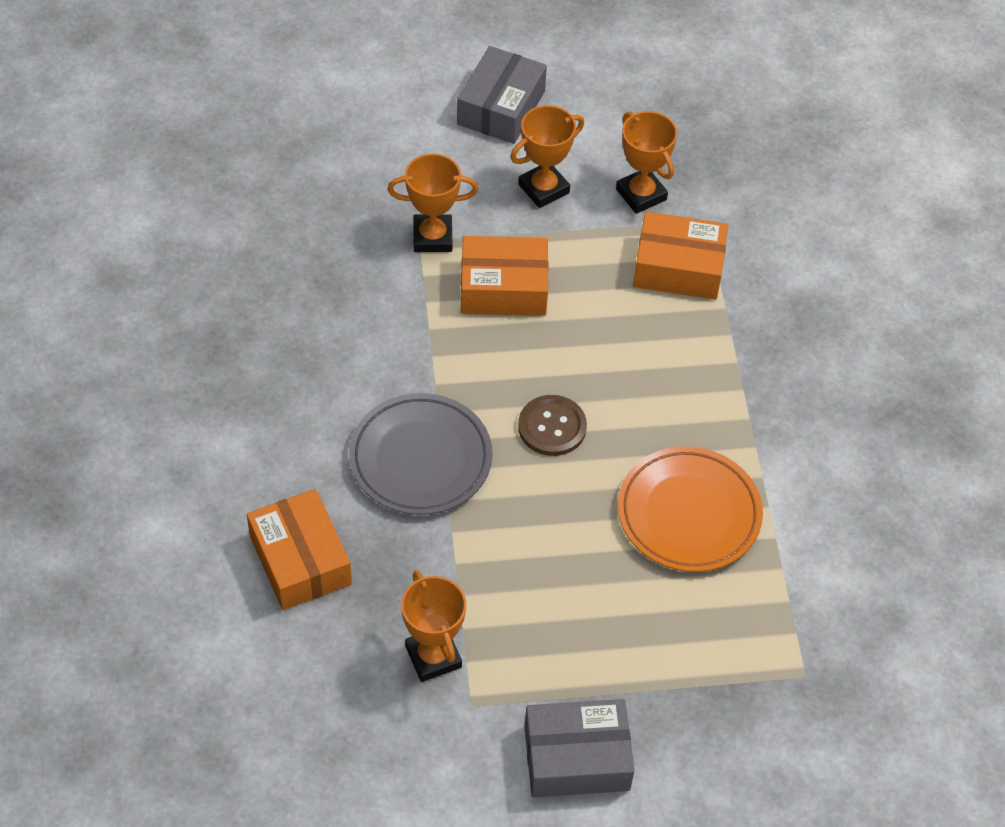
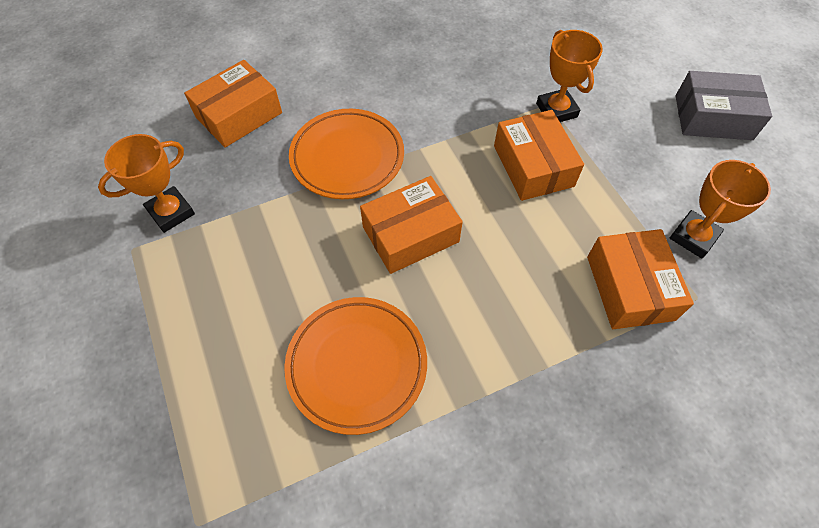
camera: 75 degrees right, 5 degrees up
grey plate [349,393,493,515] -> orange plate [289,109,404,199]
orange trophy [510,105,584,208] -> none
brown button [518,395,587,456] -> orange box [360,176,463,274]
grey box [524,699,634,797] -> none

